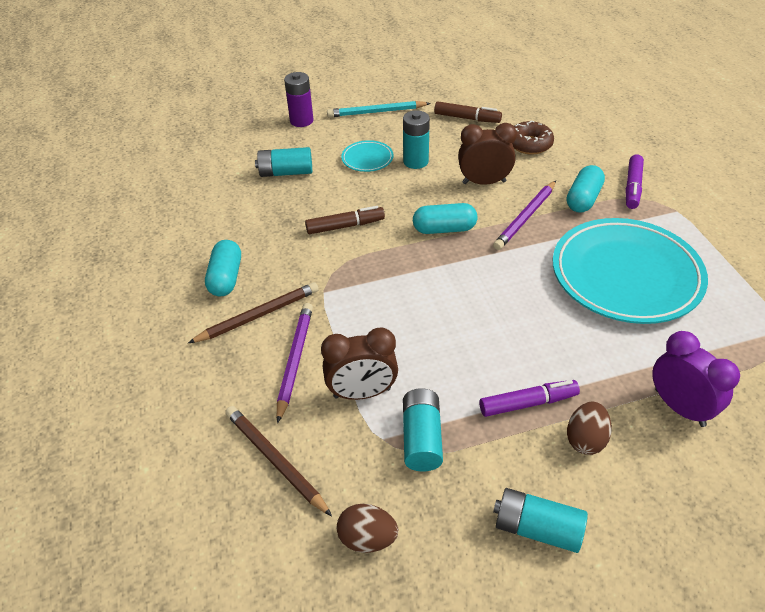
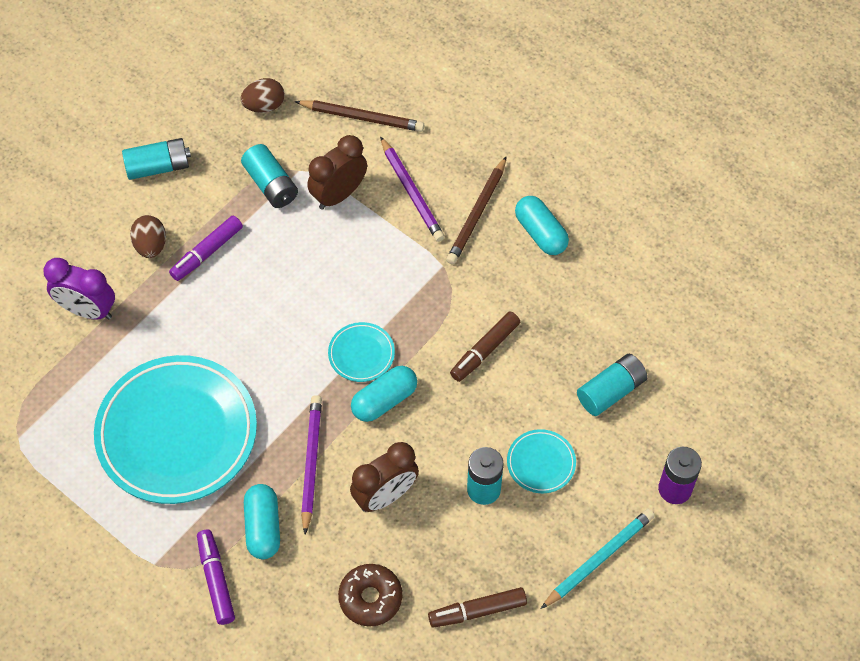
camera: 145 degrees right, 15 degrees up
none -> turquoise plate [328,322,395,382]

